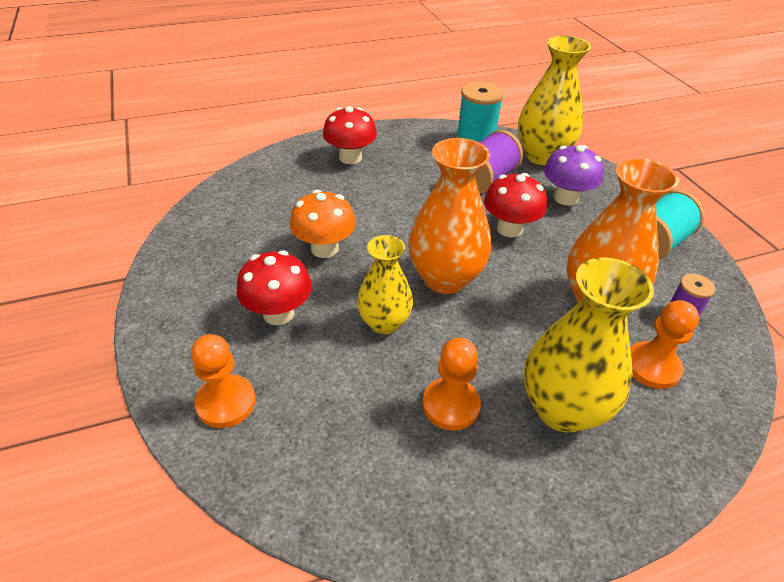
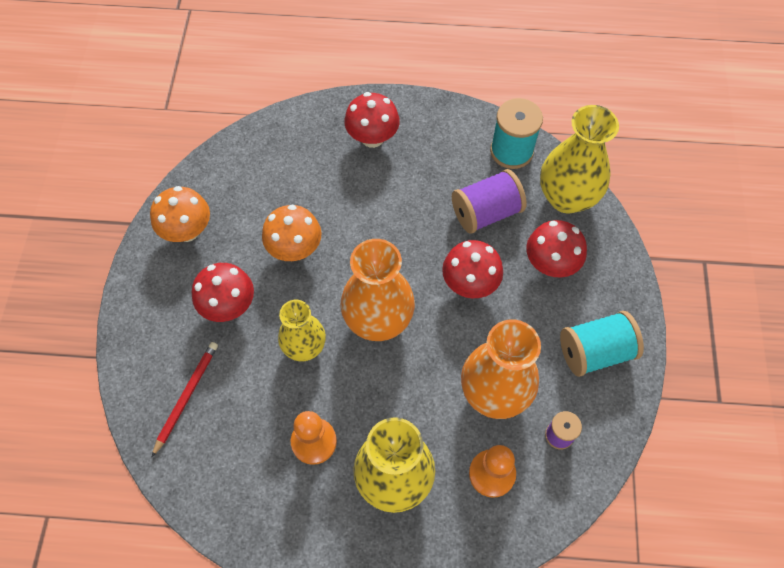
camera: 25 degrees right, 20 degrees up
orange pawn [191,334,256,428] -> none
purple mushroom [544,145,604,206] -> red mushroom [526,220,587,277]
none -> orange mushroom [150,186,210,242]
none -> red pencil [152,342,218,457]

